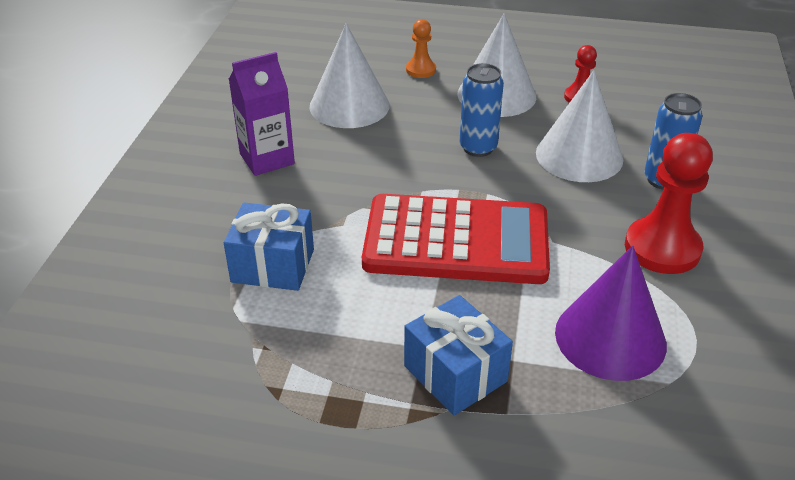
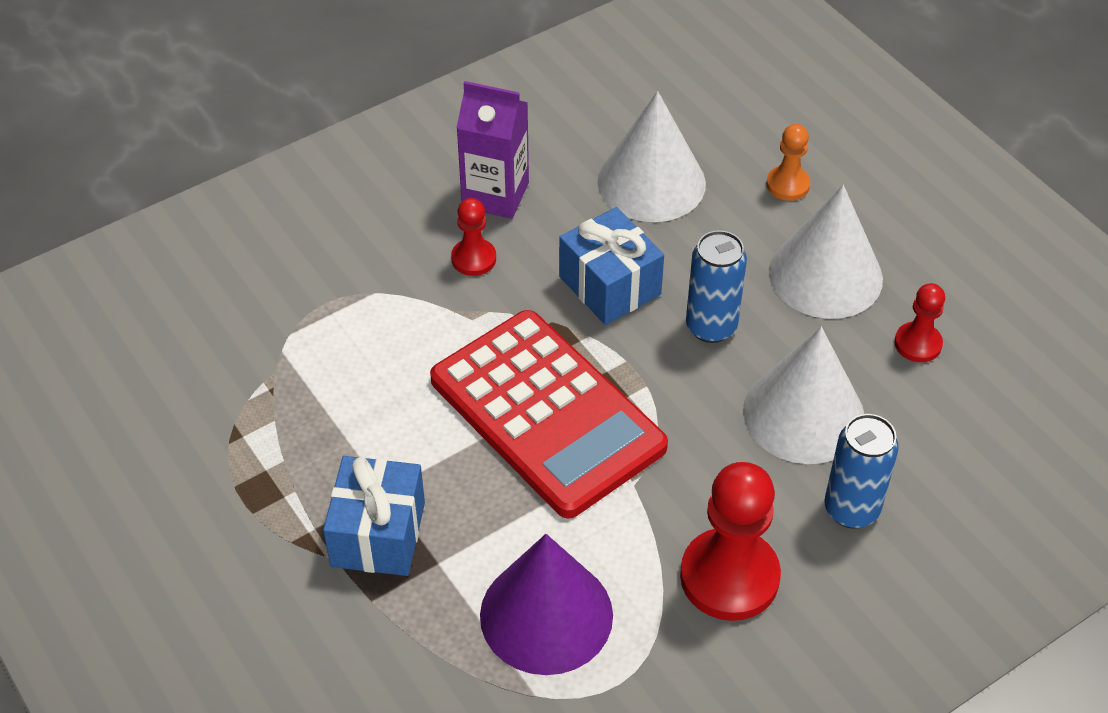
camera: 45 degrees right, 10 degrees up
blue gift [224,202,314,291] -> blue gift moved to [559,207,664,325]
none -> red pawn [451,198,496,276]

